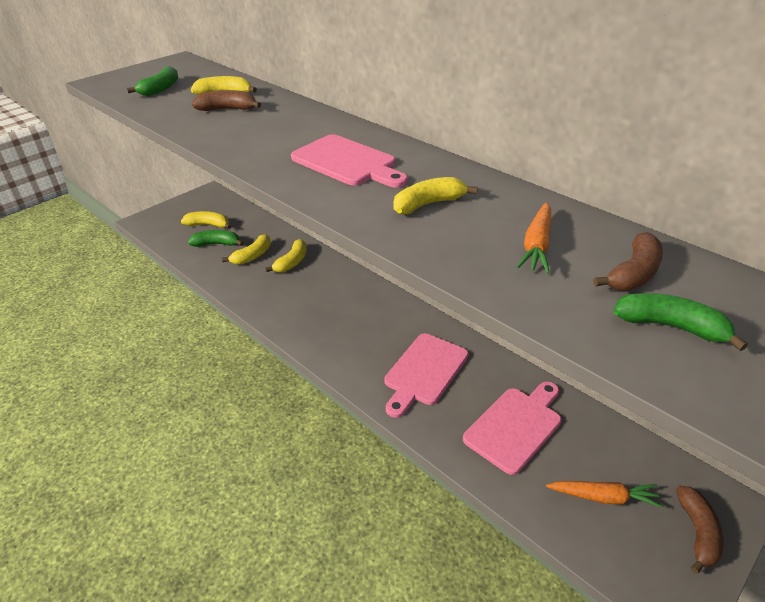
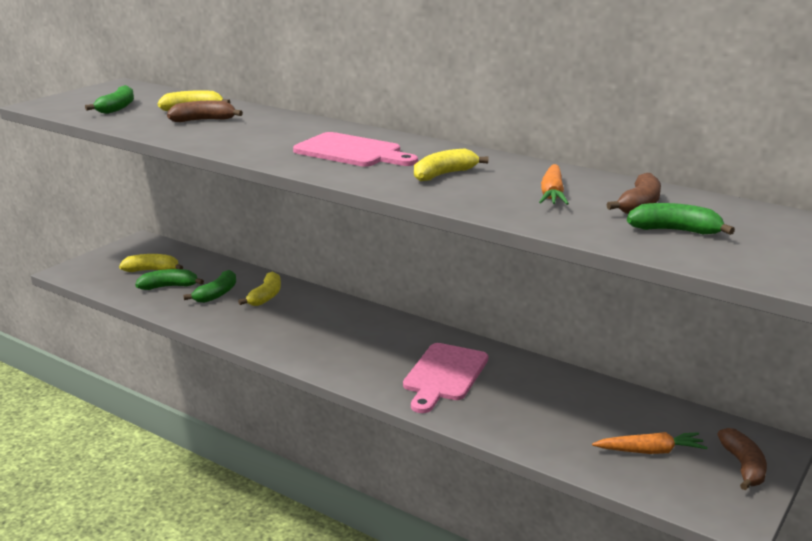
camera: 10 degrees left, 15 degrees down
yellow banana [222,234,271,265] -> green banana [183,270,236,303]
pink cutting board [463,382,562,475] -> none

